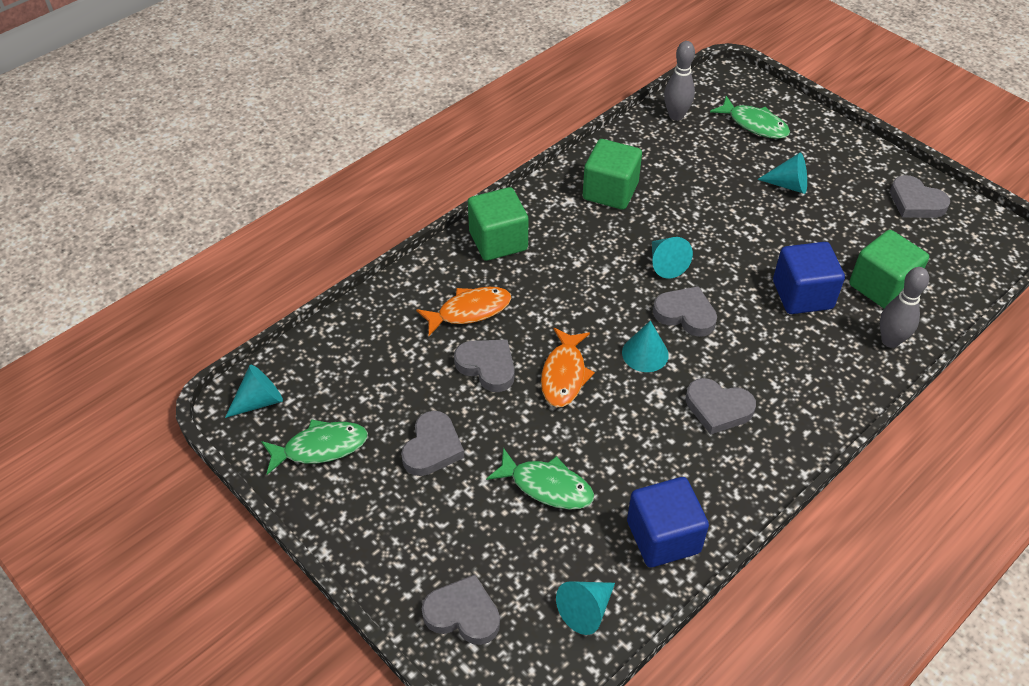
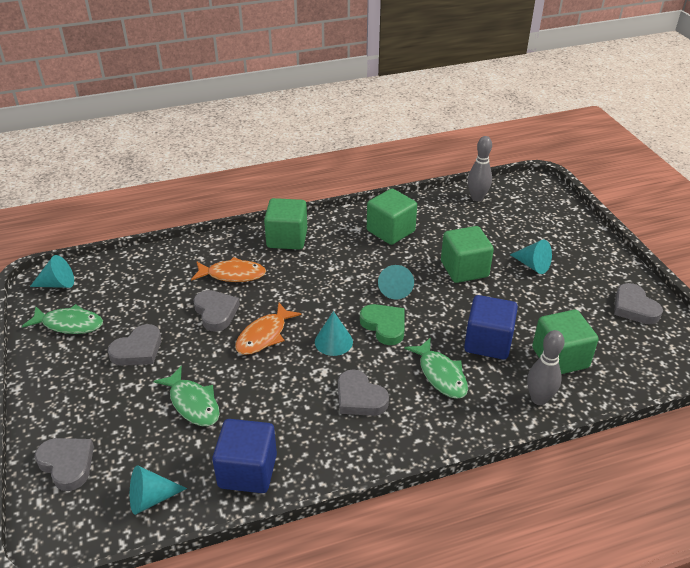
camera: 25 degrees right, 10 degrees down
grey heart [653,286,717,337] -> green heart [360,304,405,345]
green fish [710,96,790,139] -> green fish moved to [404,337,468,399]
none -> green cube [441,226,494,283]

